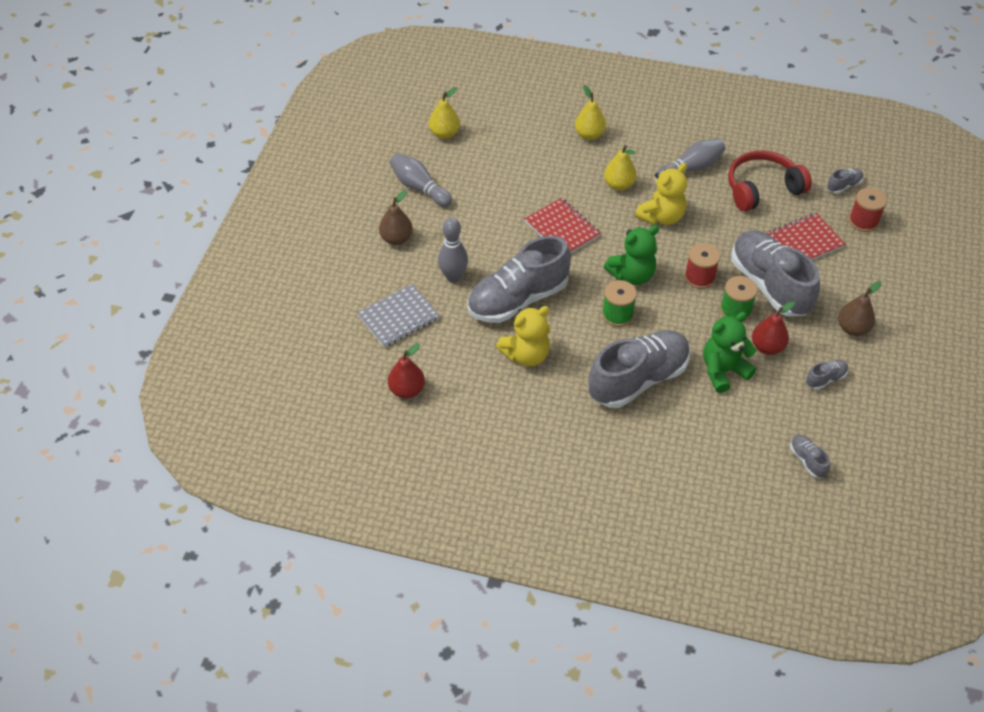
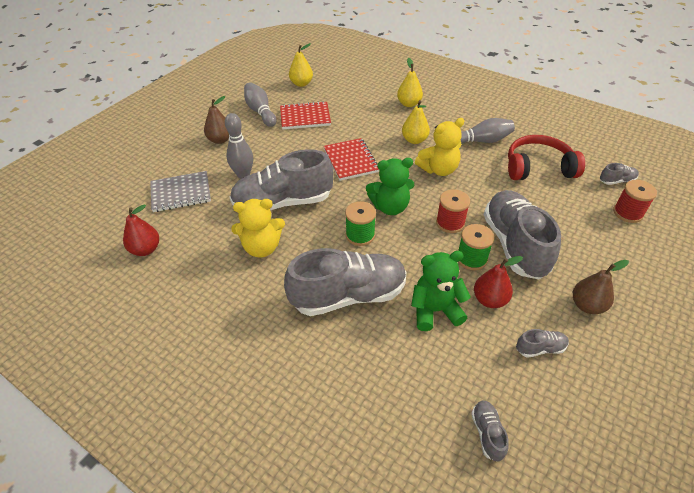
camera: 20 degrees right, 5 degrees down
red notebook [766,213,845,260] -> red notebook moved to [280,101,331,129]

